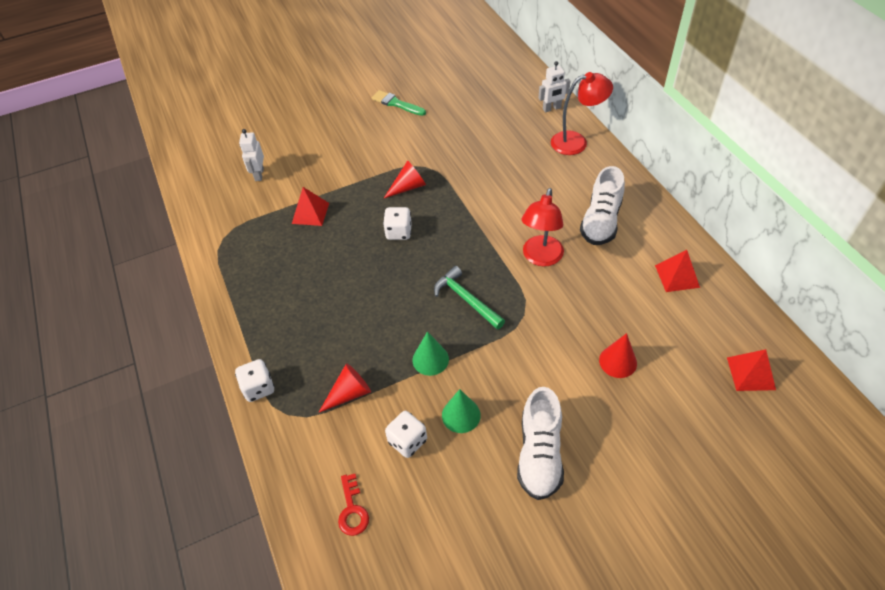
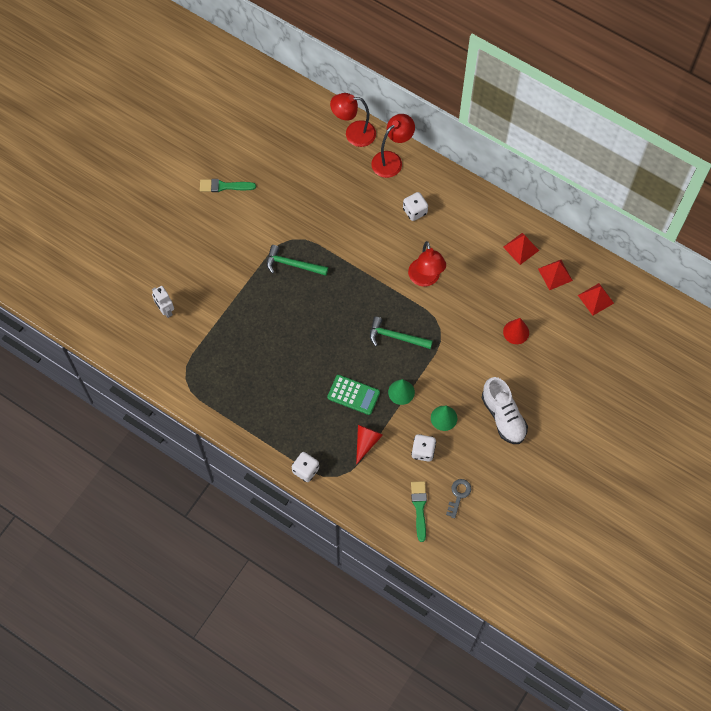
camera: 35 degrees left, 15 degrees up
red pyramid [292,187,329,226] -> red pyramid moved to [538,260,573,290]
red key [338,474,369,536] -> green brush [411,481,427,542]
red cone [383,160,426,199] -> green hammer [267,245,328,276]
white dice [383,207,412,240] -> white dice moved to [403,192,428,221]
white robot [539,61,570,112] -> red lamp [330,93,376,147]
white shoe [580,166,625,245] -> none
none -> green calculator [327,375,380,415]
none -> grey key [446,479,471,518]

